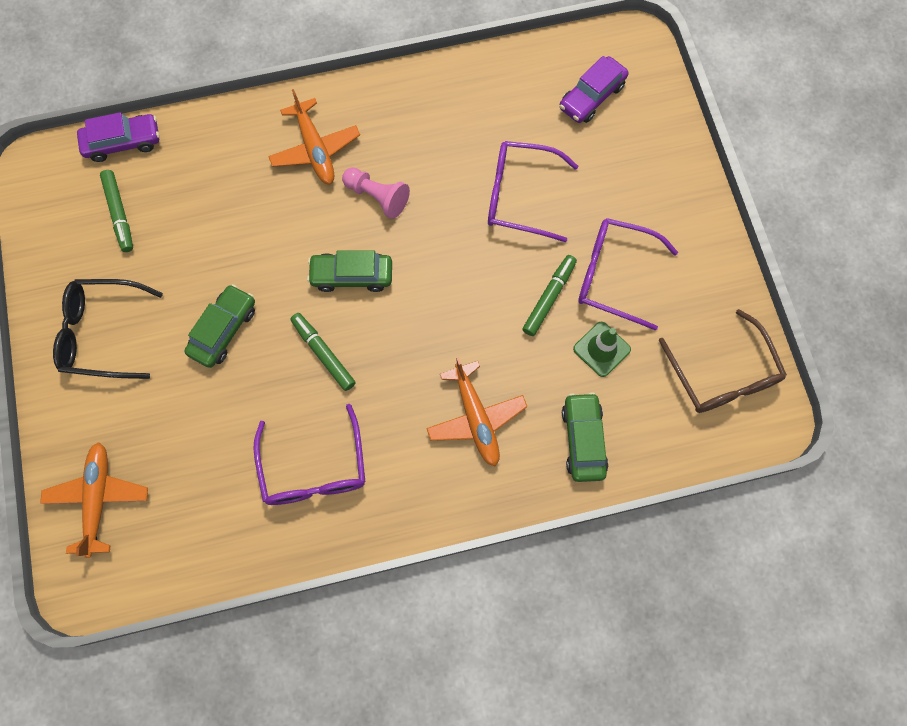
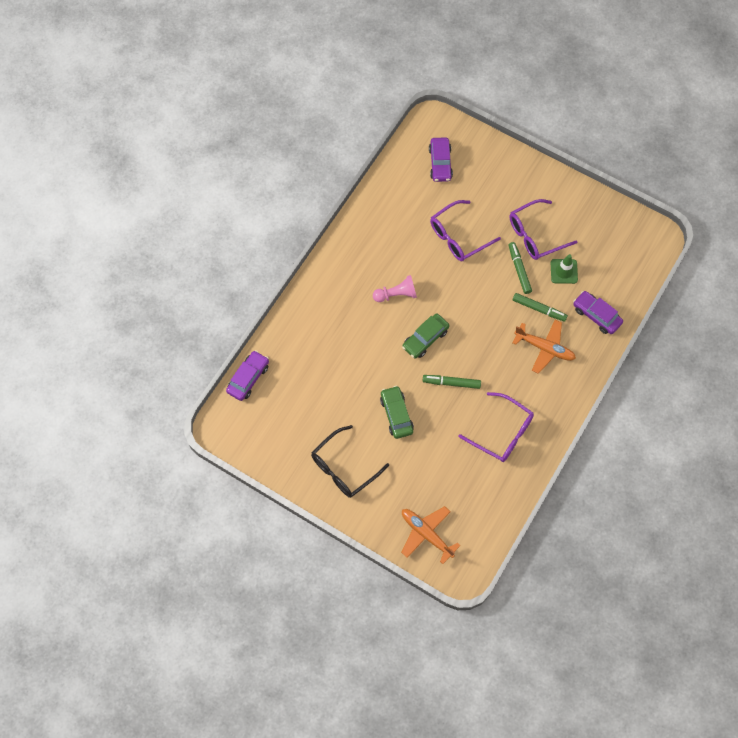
camera: 45 degrees left, 5 degrees down
green marker [100,170,133,252] -> green marker moved to [513,293,568,322]
orange plane [268,89,360,184] -> none
green car [562,392,608,482] -> purple car [573,291,623,334]
brown glasses [659,309,787,413] -> none

